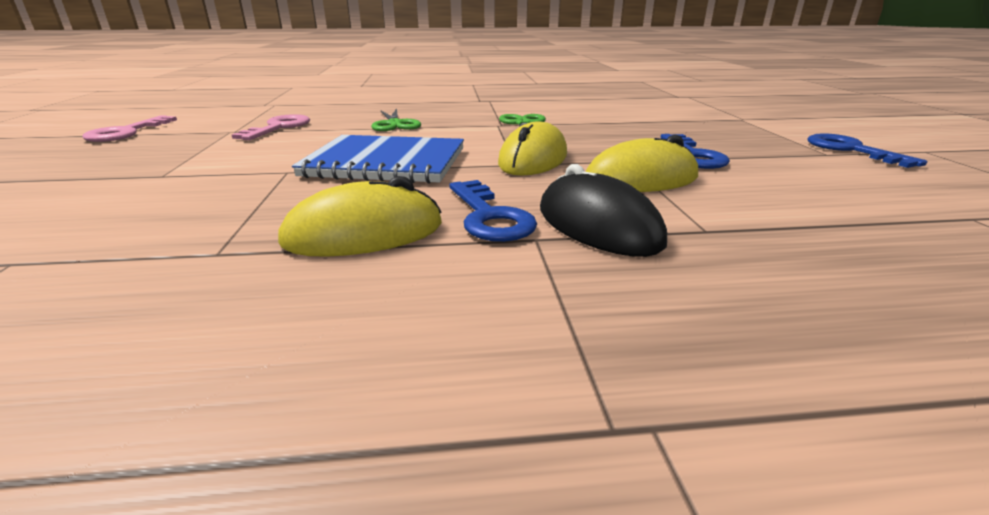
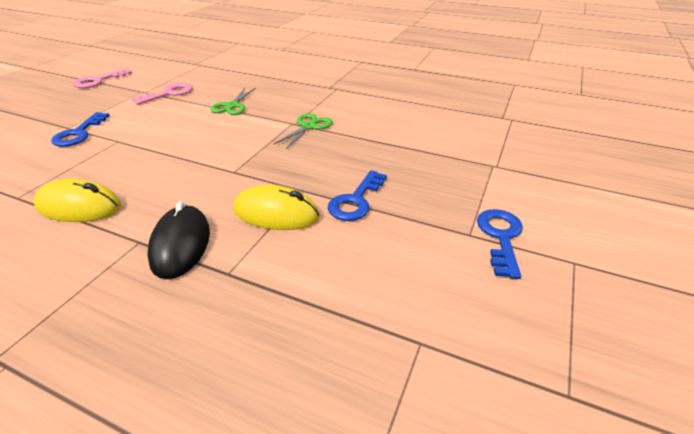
camera: 30 degrees right, 10 degrees up
blue notebook [292,135,464,184] -> none
blue key [449,180,537,242] -> blue key moved to [51,112,110,147]
yellow mouse [498,121,567,176] -> none

